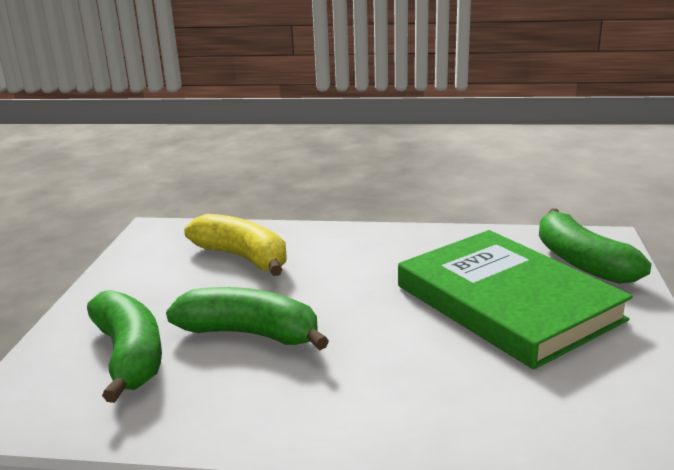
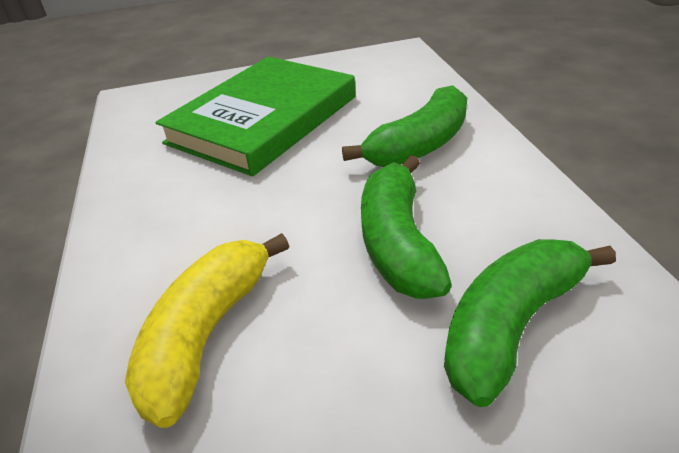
camera: 110 degrees left, 15 degrees up
green banana [539,209,652,284] -> green banana moved to [342,85,467,167]

